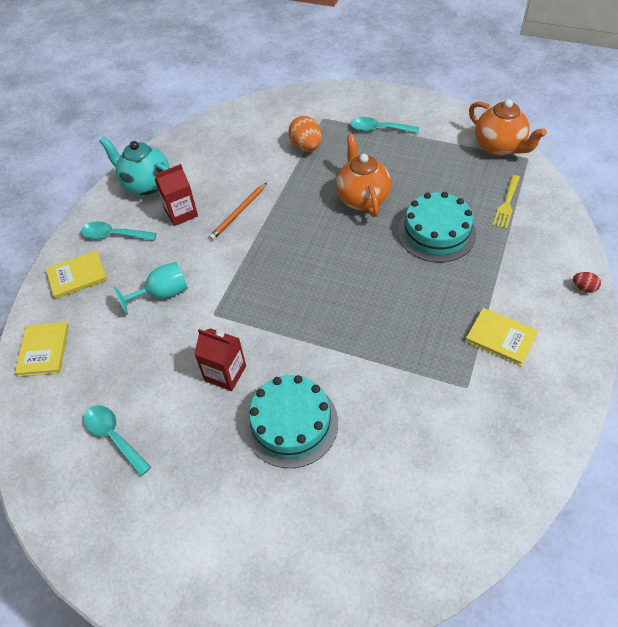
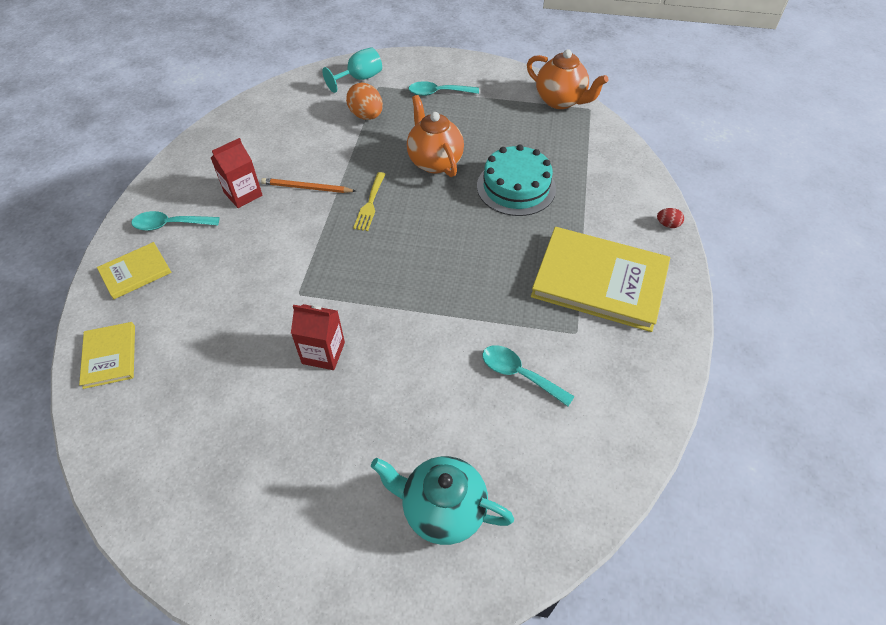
camera: 15 degrees left, 0 degrees up
turquoise spoon [84,405,151,477] -> turquoise spoon moved to [482,345,575,406]
turquoise teapot [99,137,170,196] -> turquoise teapot moved to [371,456,514,545]
turquoise goblet [114,262,188,315] -> turquoise goblet moved to [322,47,382,93]
orange pencil [209,183,267,240] -> orange pencil turned 75 degrees clockwise [261,178,355,193]
turquoise cake [244,375,338,468] -> none
yellow book [465,308,538,366] -> yellow book [531,227,670,332], size x2.01
yellow fork [493,175,520,229] -> yellow fork moved to [353,172,386,231]

